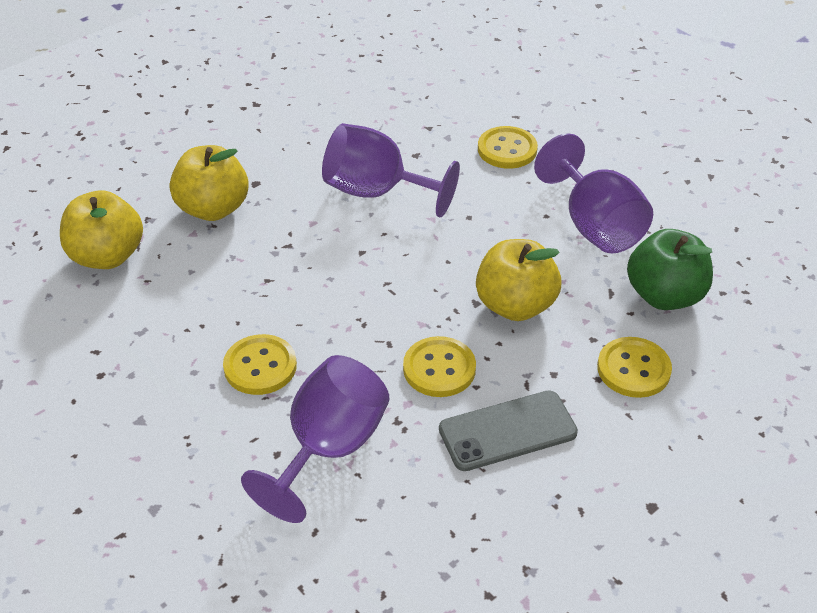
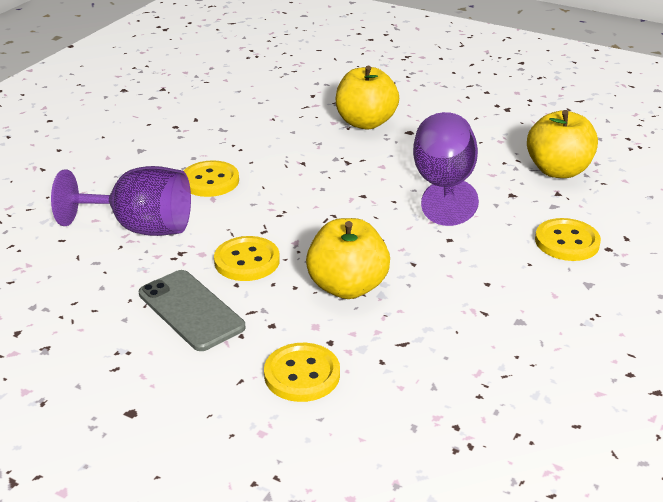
camera: 70 degrees right, 10 degrees down
yellow apple [60,190,143,269] -> yellow apple moved to [527,110,598,178]
purple goblet [534,134,653,254] -> none
green apple [627,229,713,310] -> none

